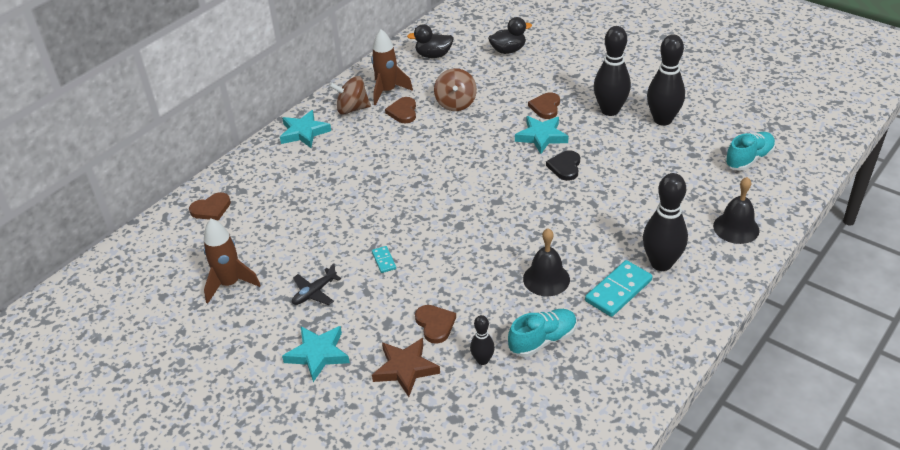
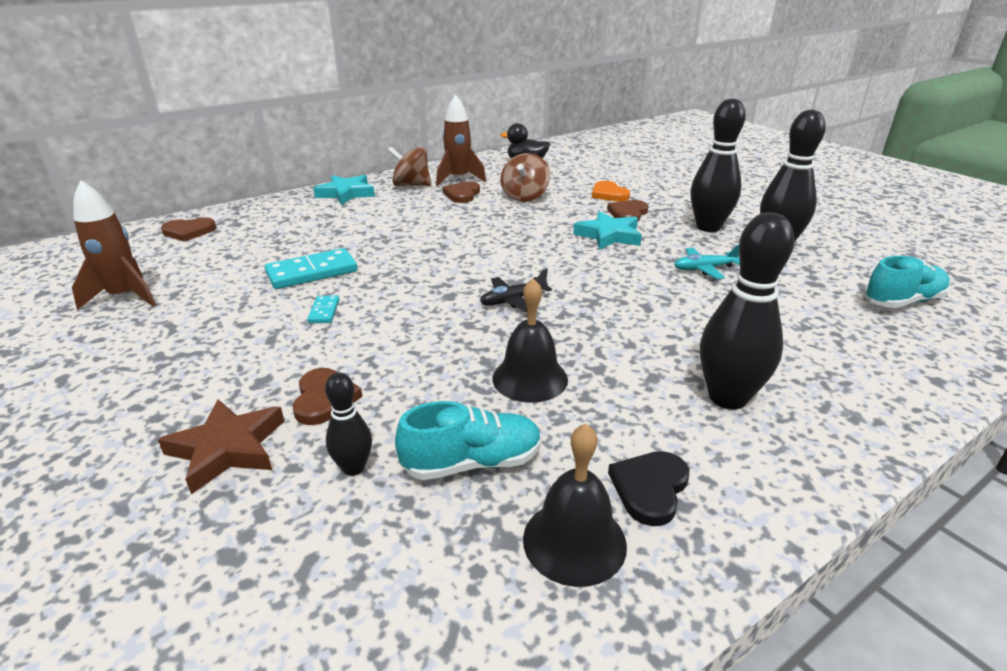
camera: 15 degrees right, 10 degrees down
turquoise star [282,326,350,382] -> none
black plane [292,264,341,305] -> black plane moved to [480,269,552,312]
black duck [488,17,532,54] -> none
black heart [546,150,580,181] -> black heart moved to [608,451,689,526]
turquoise domino [585,260,652,317] -> turquoise domino moved to [265,248,358,289]
black bell [713,177,759,244] -> black bell moved to [523,423,627,587]
none -> orange heart [592,181,630,201]
none -> turquoise plane [674,245,740,279]

